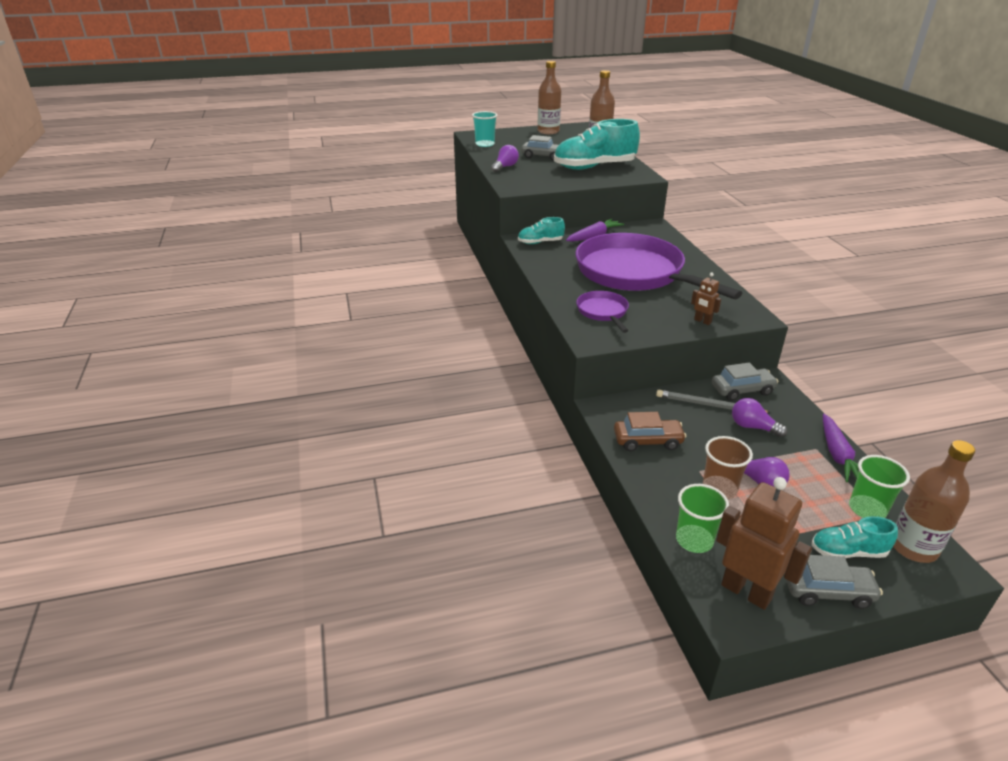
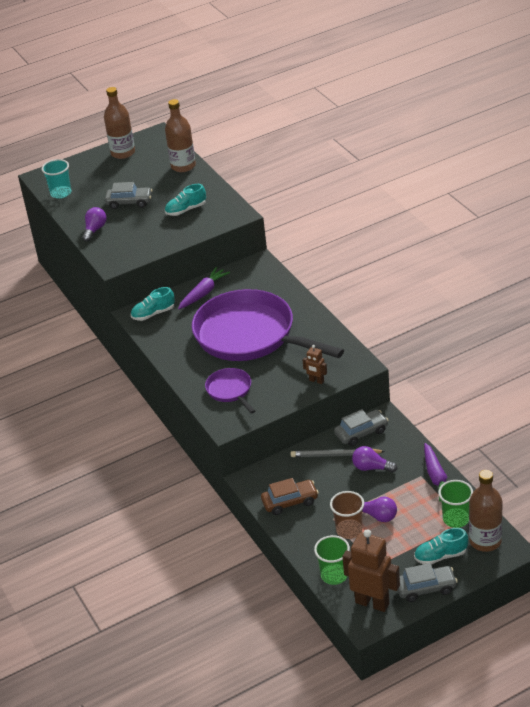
camera: 10 degrees left, 5 degrees up
turquoise shoe [554,119,640,170] -> turquoise shoe [165,184,206,216], size x0.50

